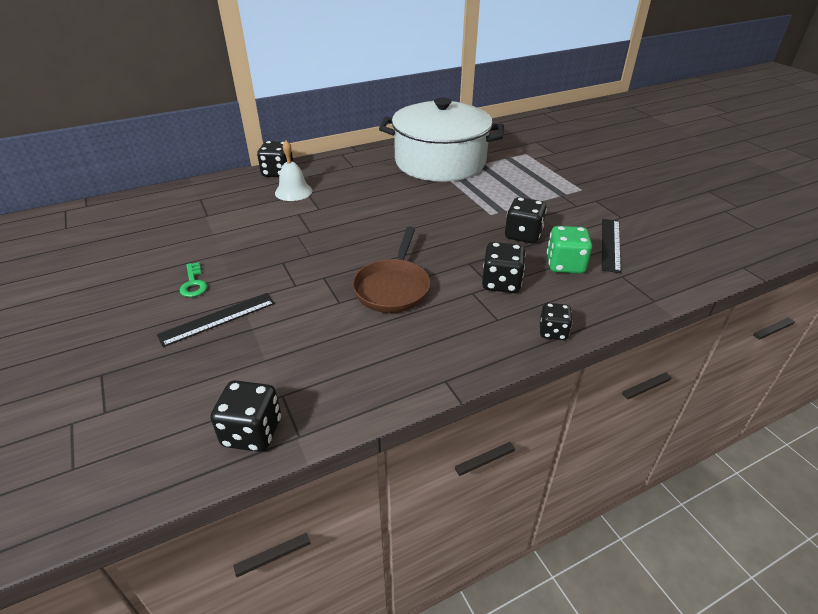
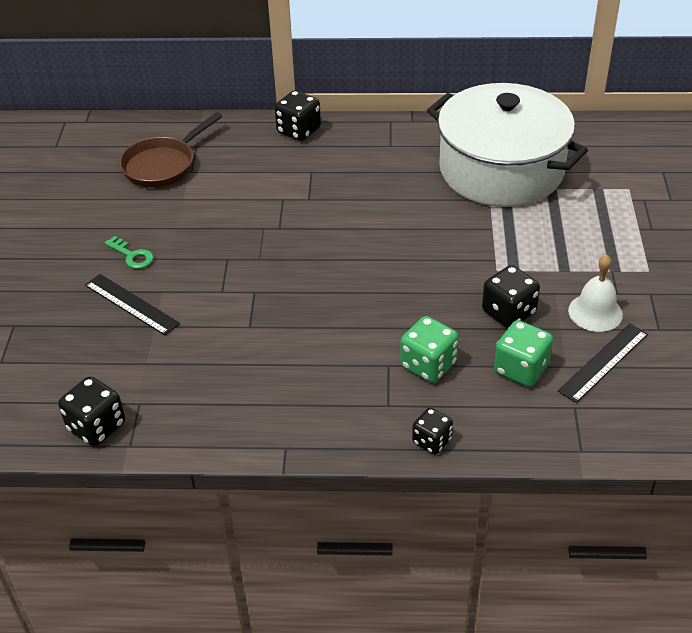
camera: 30 degrees right, 5 degrees up
black ruler [157,293,275,347] -> black ruler turned 45 degrees clockwise [85,274,180,336]
green key [180,262,208,297] -> green key turned 60 degrees counterclockwise [105,236,154,269]
white bell [275,141,312,201] -> white bell moved to [568,255,623,332]
brown pan [352,227,430,313] -> brown pan moved to [119,112,222,187]
black dice [482,242,526,293] -> green dice [400,316,459,383]

